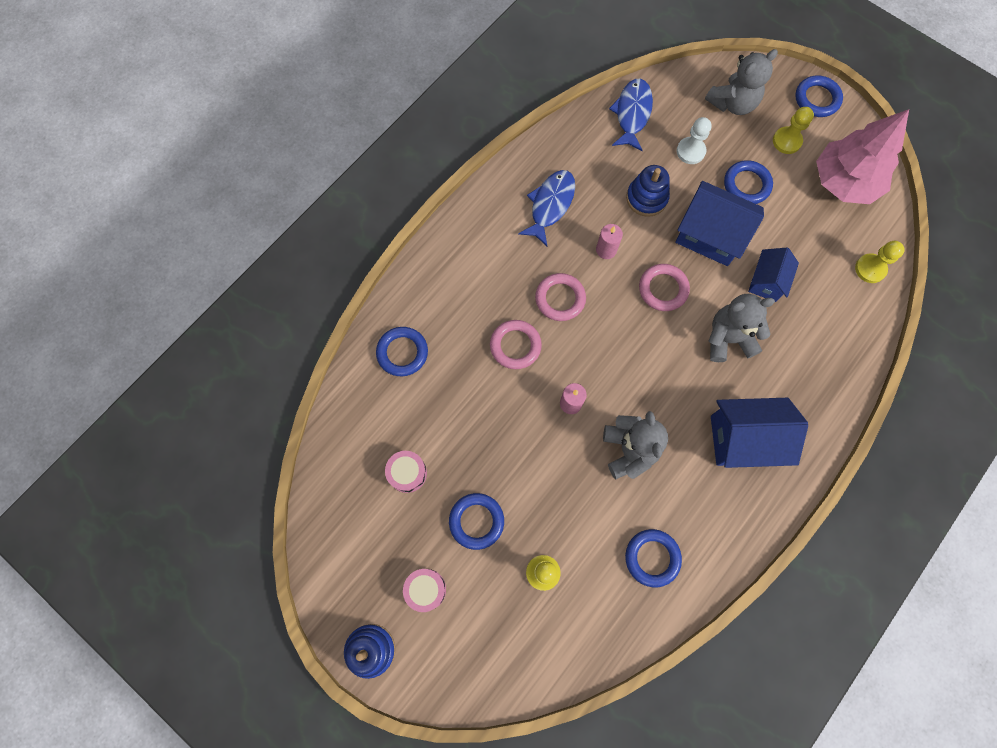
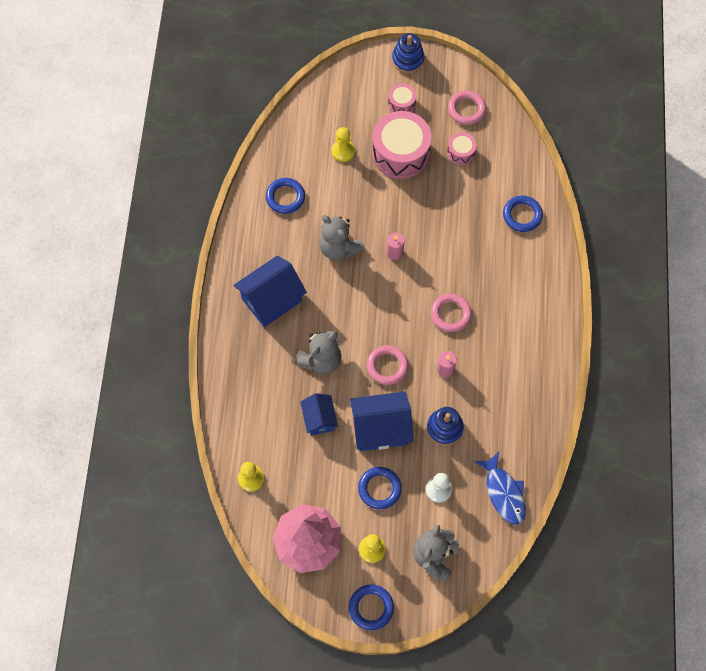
camera: 145 degrees right, 5 degrees down
blue ring [449,493,504,550] -> pink drum [372,111,432,179]
pink ring [490,320,542,369] -> pink ring moved to [448,91,486,125]
blue fish [518,170,575,246] -> none

